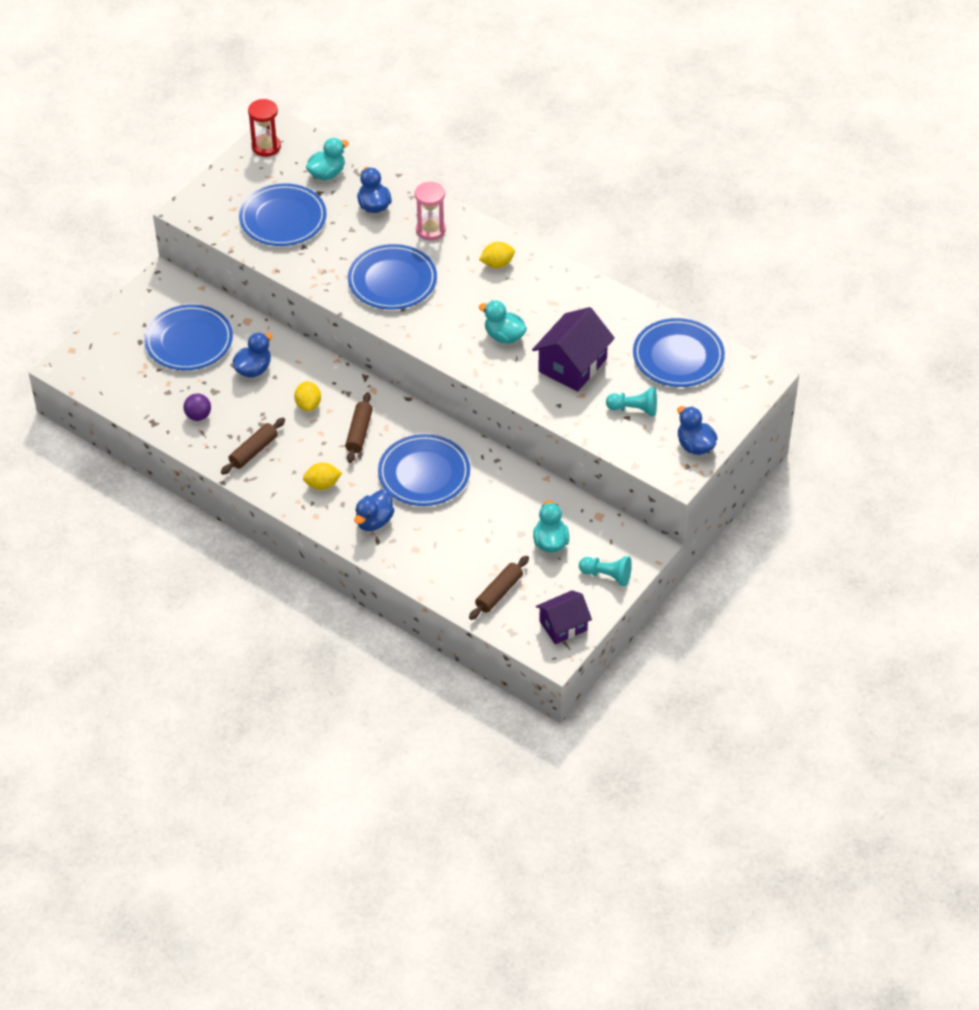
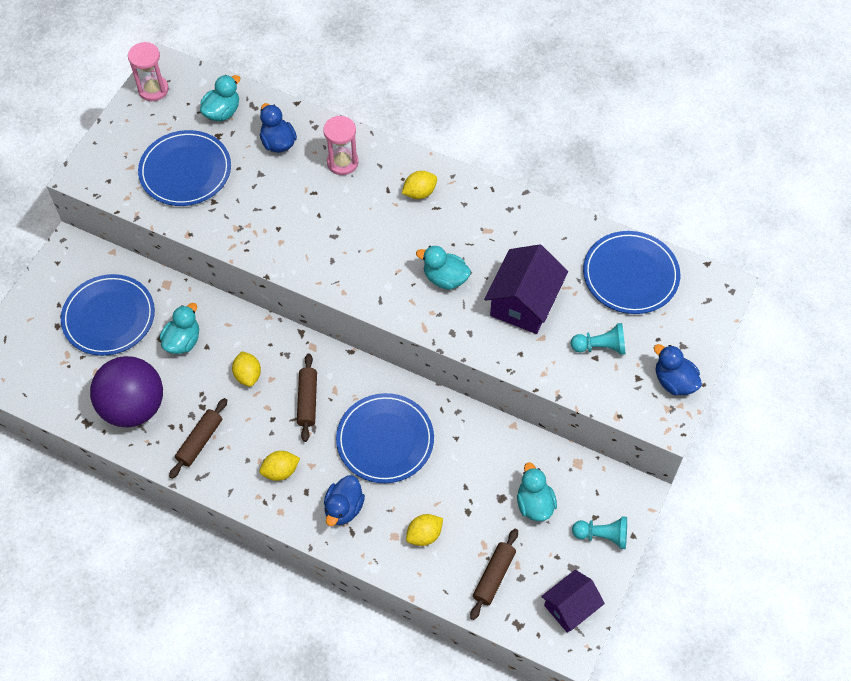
camera: 10 degrees left, 10 degrees up
purple ball [184,394,211,421] -> purple ball [90,356,163,427], size x2.39
blue duck [233,332,272,377] -> turquoise duck [160,303,199,354]
red hourglass [248,99,281,157] -> pink hourglass [128,42,169,101]
blue plate [348,244,437,310] -> none
none -> yellow lemon [406,514,443,546]

